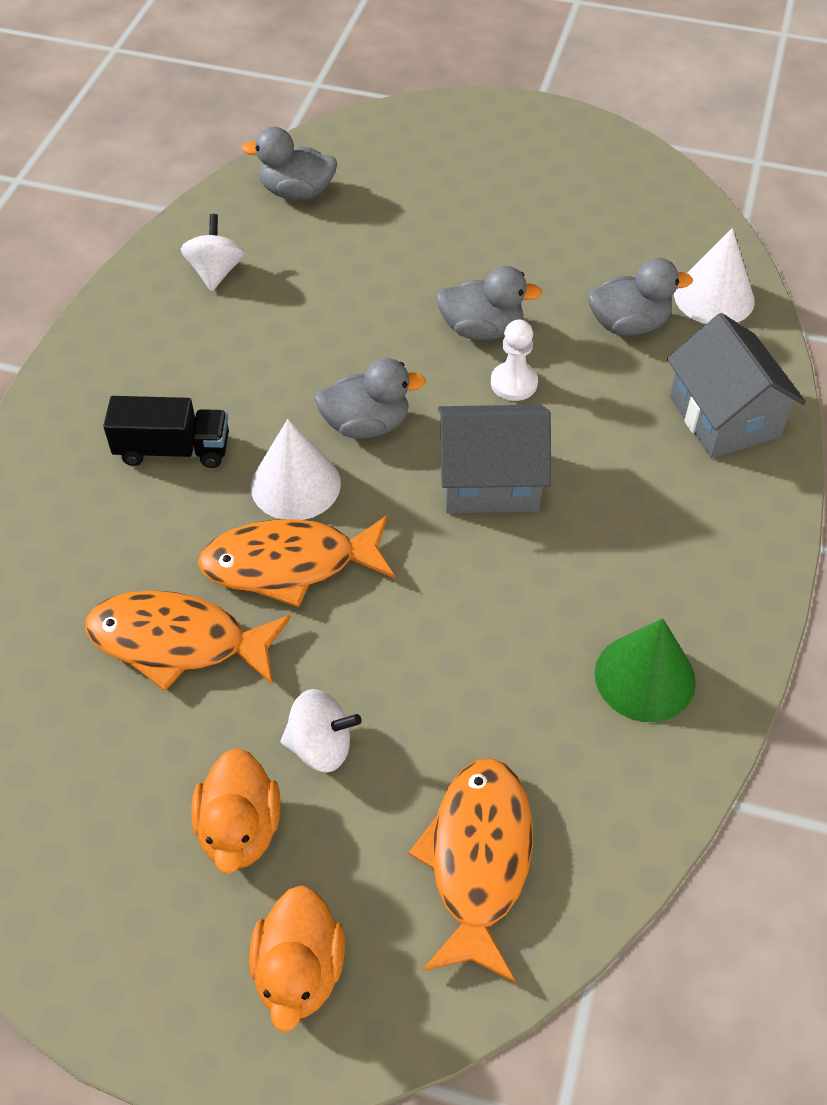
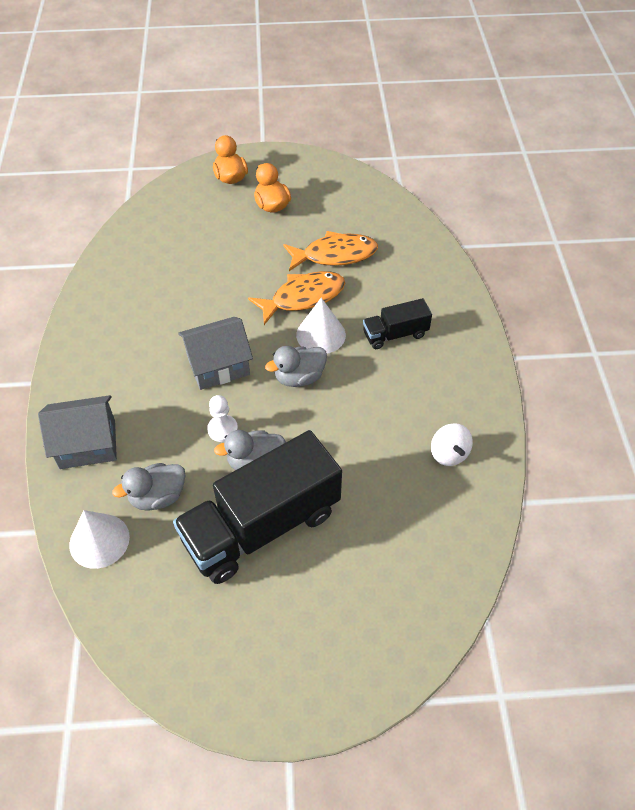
camera: 160 degrees right, 0 degrees up
grey duck [242,127,337,200] -> none
white spinning top [281,689,362,772] -> none
orange fish [409,758,533,983] -> none
green cone [595,618,696,722] -> none
grey house [667,313,806,458] -> grey house turned 60 degrees counterclockwise [38,395,117,469]
none -> black truck [173,430,342,584]

